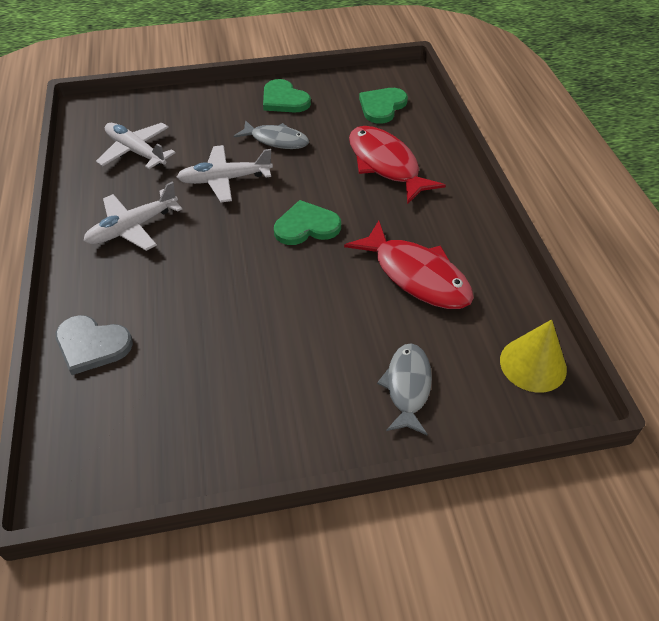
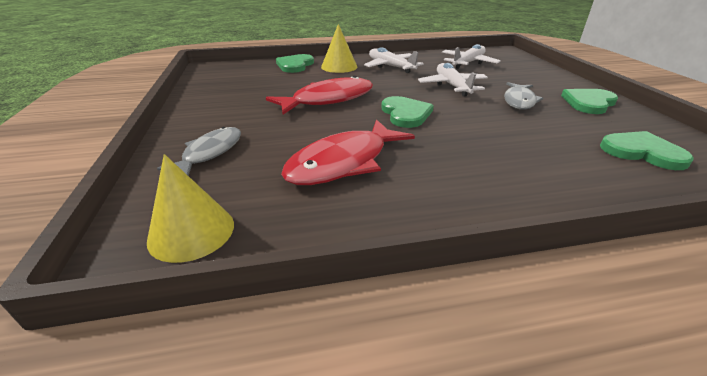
camera: 90 degrees right, 15 degrees down
grey heart [56,315,133,375] -> green heart [276,54,314,73]
red fish [349,126,446,204] -> red fish moved to [266,76,373,115]
grey fish [377,343,432,435] -> grey fish turned 75 degrees counterclockwise [157,127,241,176]
none -> yellow cone [321,24,357,73]

